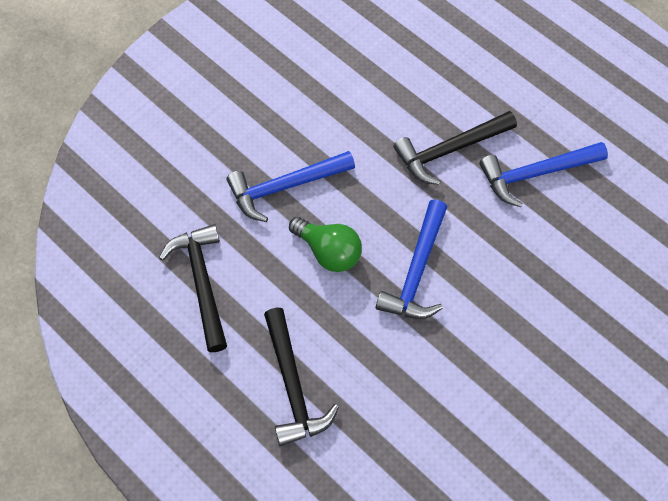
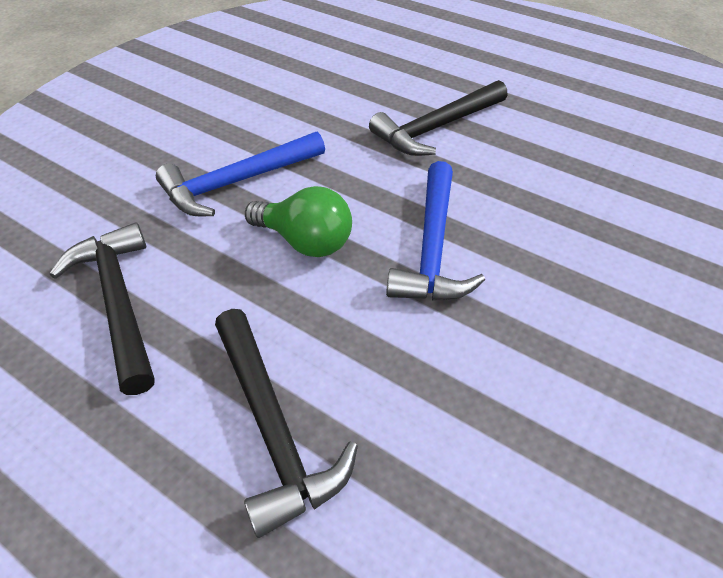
camera: 10 degrees left, 15 degrees down
blue hammer [480,142,608,207] -> none

